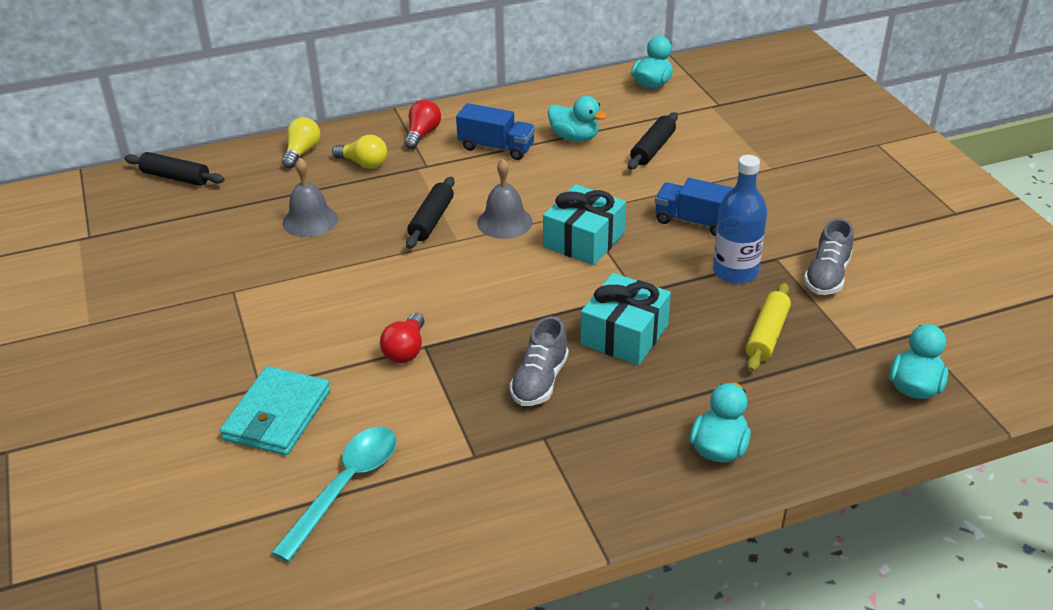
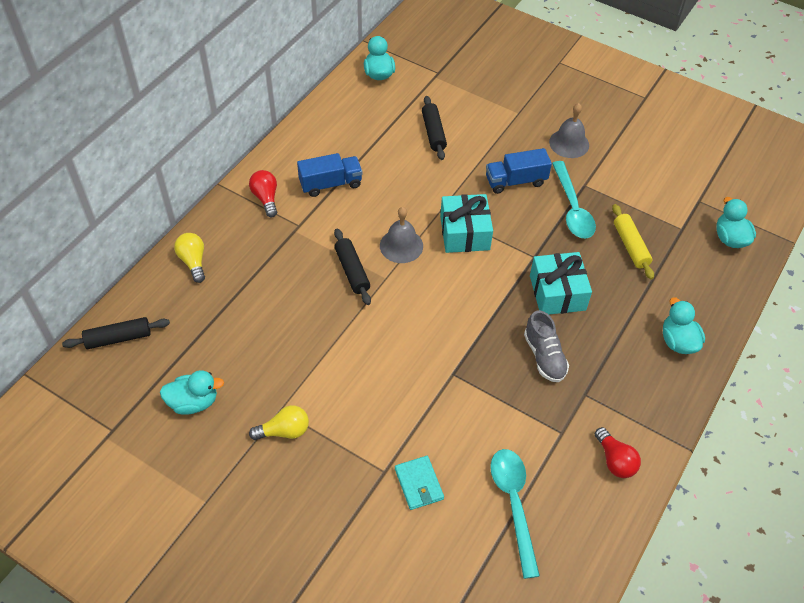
camera: 40 degrees left, 15 degrees up
turquoise wallet [220,366,330,455] -> turquoise wallet [395,456,444,510], size x0.64
grey bell [282,158,338,237] -> grey bell moved to [549,103,589,158]
yellow light bulb [332,135,387,169] -> yellow light bulb moved to [249,405,309,440]
red light bulb [380,313,425,363] -> red light bulb moved to [595,427,641,478]
turquoise duck [548,96,607,142] -> turquoise duck moved to [160,370,224,415]
blue bottle [713,155,767,284] -> turquoise spoon [552,161,596,238]
grey shoe [804,218,854,295] -> none

